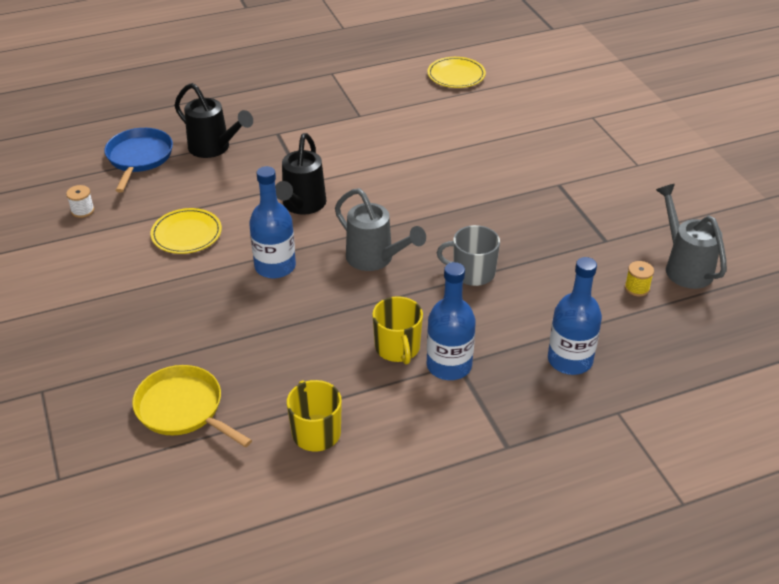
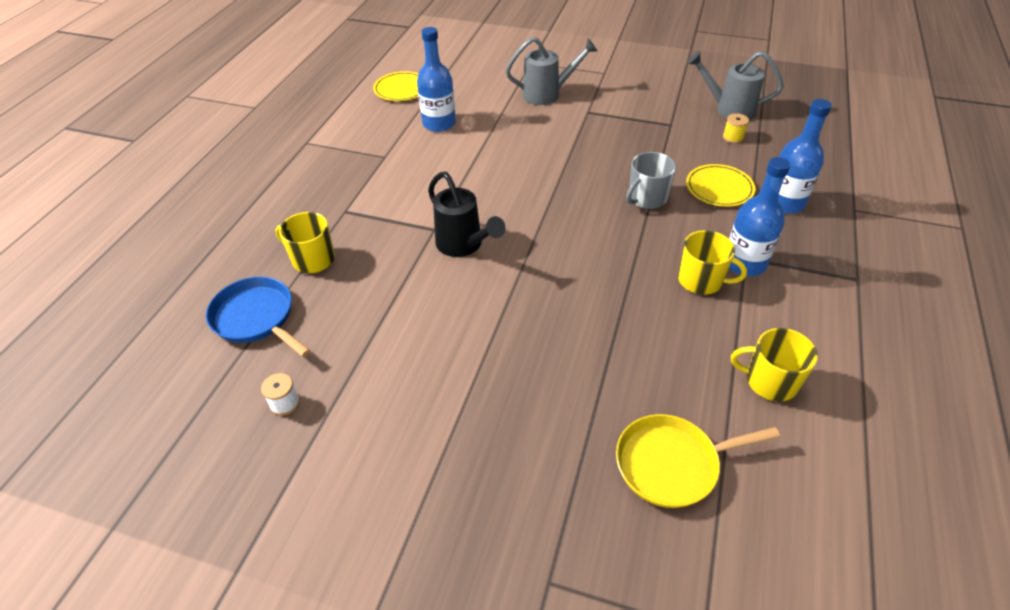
camera: 50 degrees left, 5 degrees up
yellow plate [150,208,222,254] -> yellow plate moved to [686,164,755,207]
black watering can [174,83,253,158] -> yellow mug [275,212,335,273]
blue bottle [249,166,296,279] -> blue bottle moved to [417,27,456,132]
grey watering can [335,188,426,271] -> grey watering can moved to [506,37,597,105]

